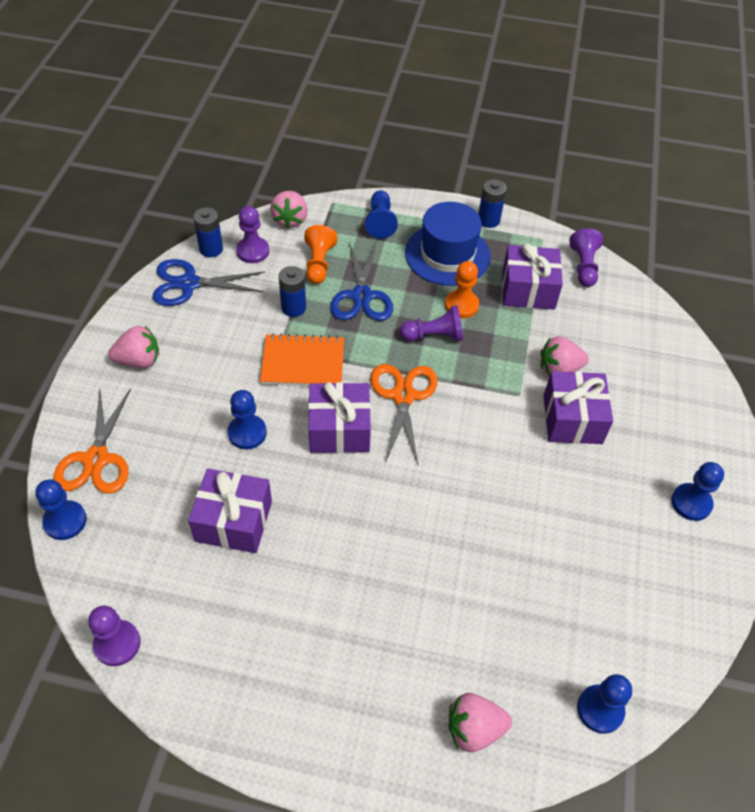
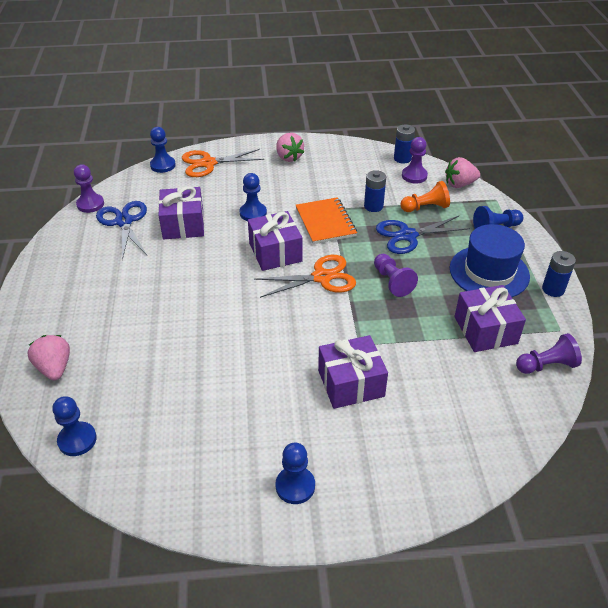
camera: 75 degrees right, 10 degrees down
blue scissors [153,259,265,306] -> blue scissors moved to [96,201,147,260]
orange pawn [445,261,479,318] -> none
pink strawberry [541,336,589,376] -> none

